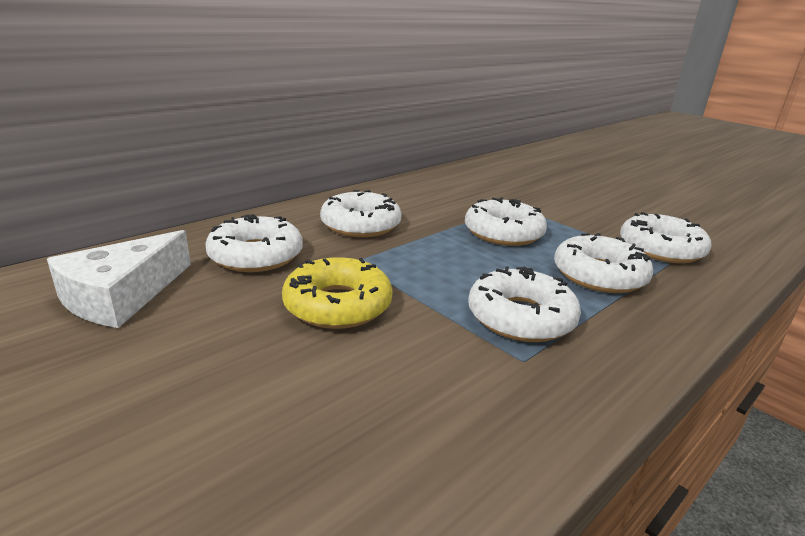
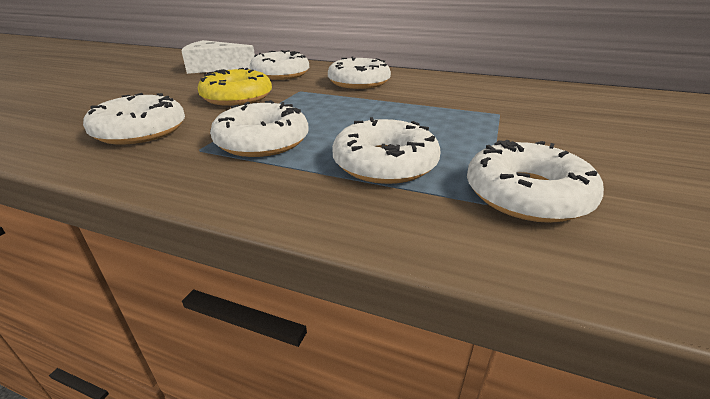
camera: 65 degrees right, 5 degrees up
white donut [465,197,547,246] -> white donut moved to [83,93,185,144]

